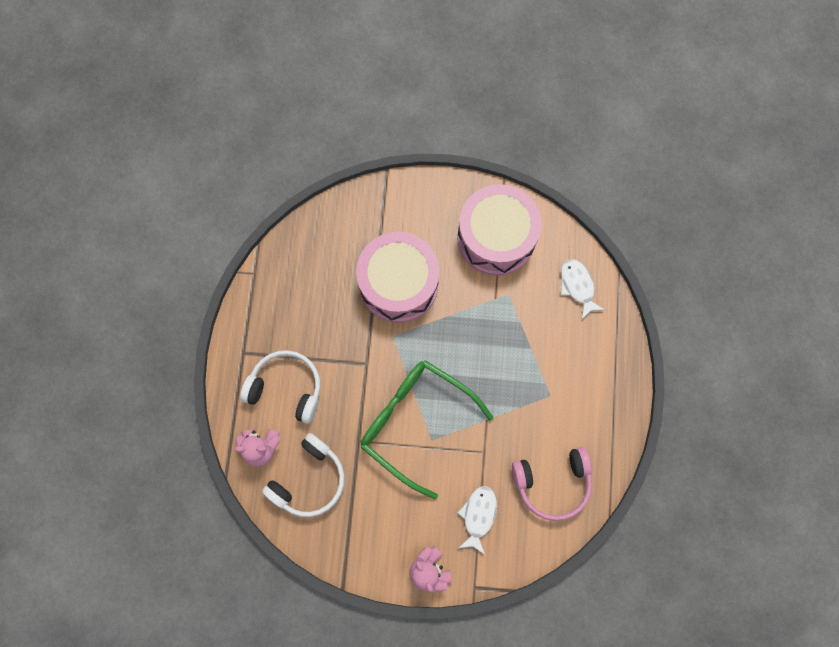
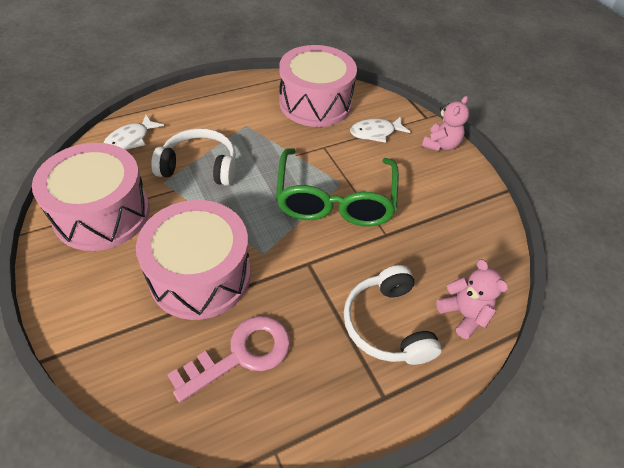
camera: 125 degrees left, 25 degrees down
white headphones [262,433,344,517] -> white headphones moved to [151,128,236,186]
pink headphones [512,447,592,521] -> pink drum [279,45,357,127]
none -> pink key [167,316,290,402]

